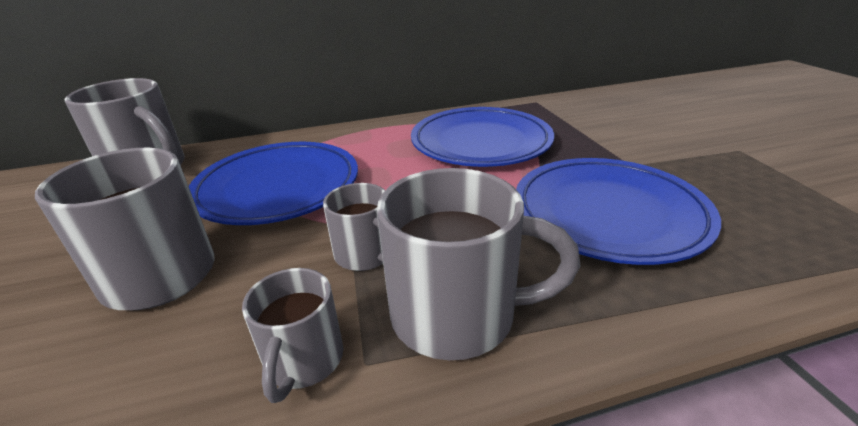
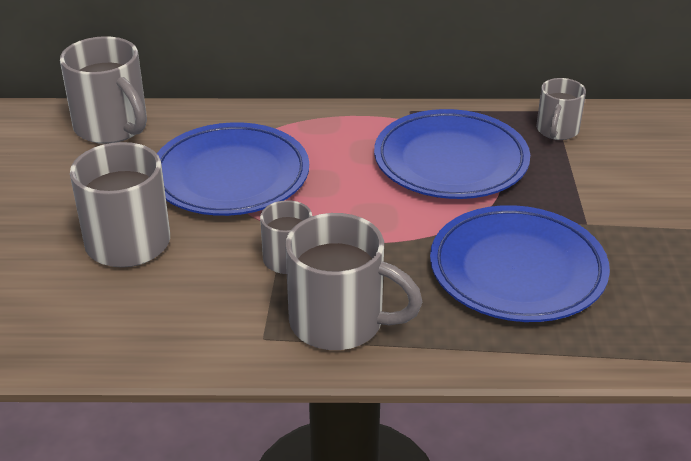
camera: 15 degrees right, 5 degrees up
grey mug [242,268,343,403] -> grey mug moved to [536,78,586,140]

